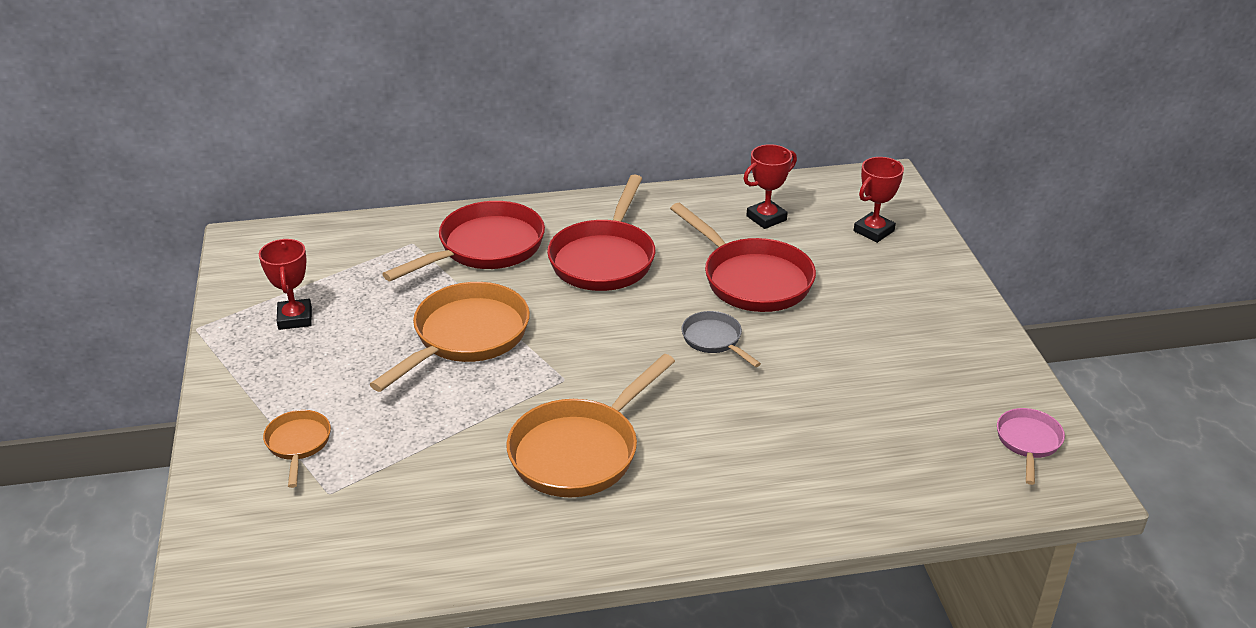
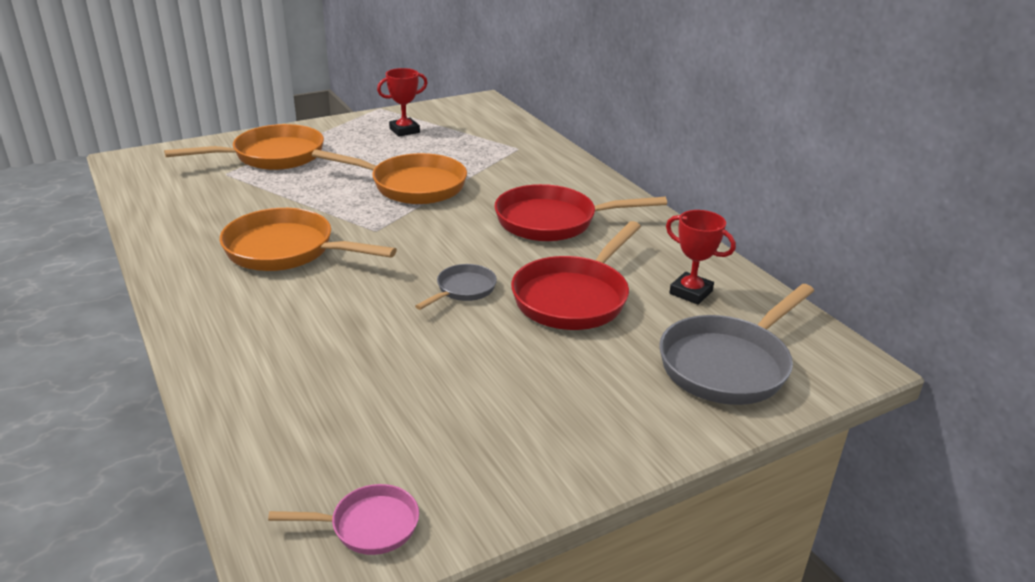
camera: 70 degrees right, 5 degrees down
orange pan [263,410,331,488] -> orange pan [164,124,324,170], size x1.93
red pan [382,201,545,281] -> none
red trophy [854,157,904,243] -> grey pan [659,284,814,405]

